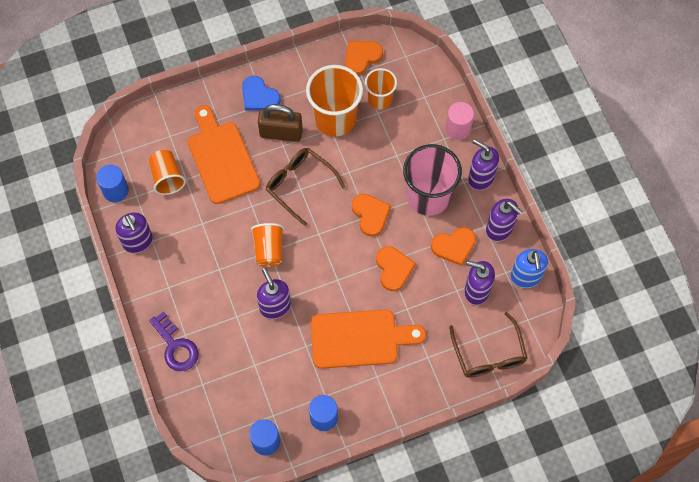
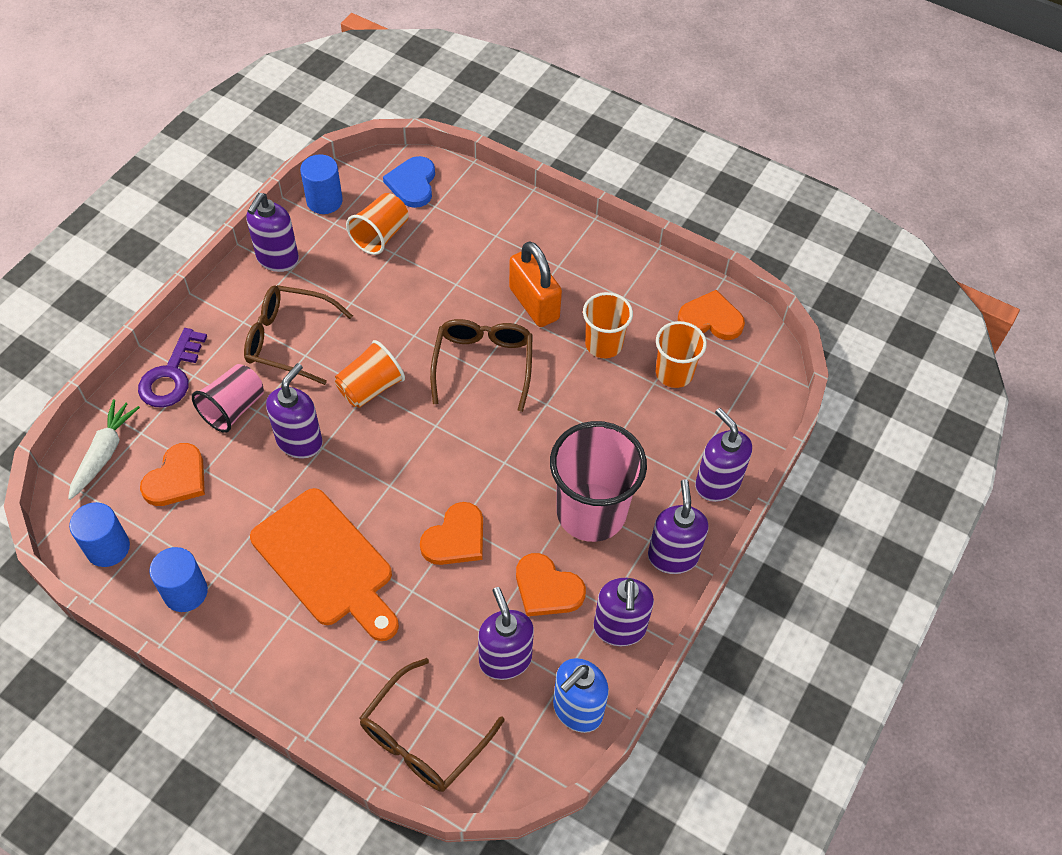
camera: 50 degrees right, 10 degrees down
orange cutting board [188,105,260,204] -> none
blue heart [242,76,281,111] -> blue heart moved to [383,156,435,208]
brown padlock [258,104,303,142] -> orange padlock [509,241,562,327]
orange cup [306,65,363,136] -> orange cup [583,292,633,358], size x0.58
orange heart [352,194,391,237] -> orange heart moved to [140,443,205,506]
pink cylinder [446,102,474,140] -> purple soap dispenser [695,408,752,502]
none -> white carrot [68,399,140,500]
none -> pink cup [192,364,264,433]
none -> brown glasses [244,285,353,385]

